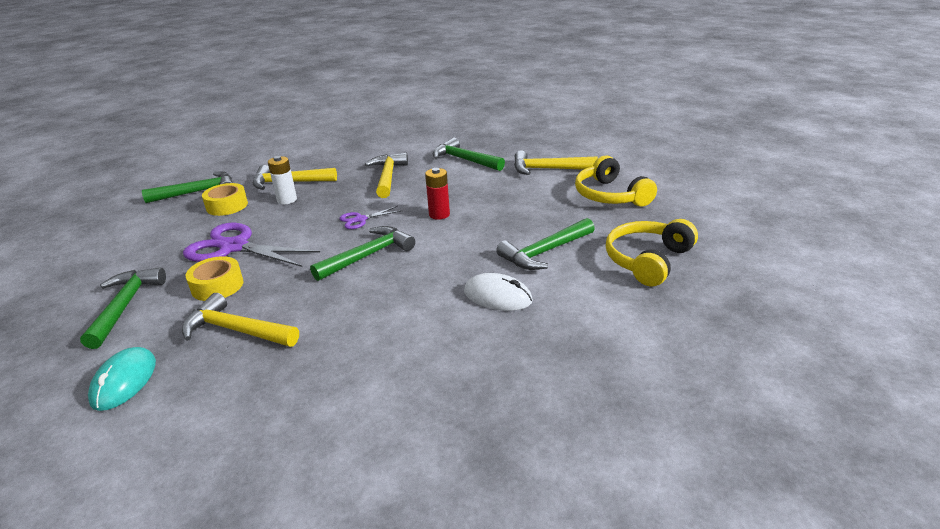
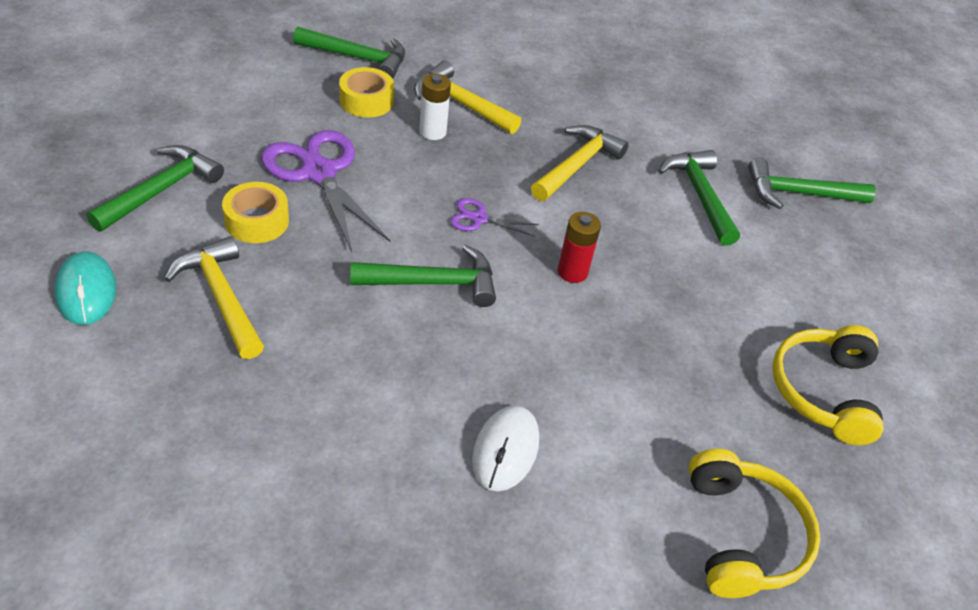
camera: 30 degrees right, 15 degrees up
turquoise mouse [88,347,156,411] -> turquoise mouse turned 60 degrees counterclockwise [54,251,116,325]
white mouse [464,273,533,311] -> white mouse turned 45 degrees clockwise [472,405,539,491]
green hammer [496,218,595,270] -> green hammer moved to [748,157,876,209]
yellow hammer [514,150,598,175] -> none
yellow headphones [606,219,698,286] -> yellow headphones turned 105 degrees clockwise [688,449,820,598]

